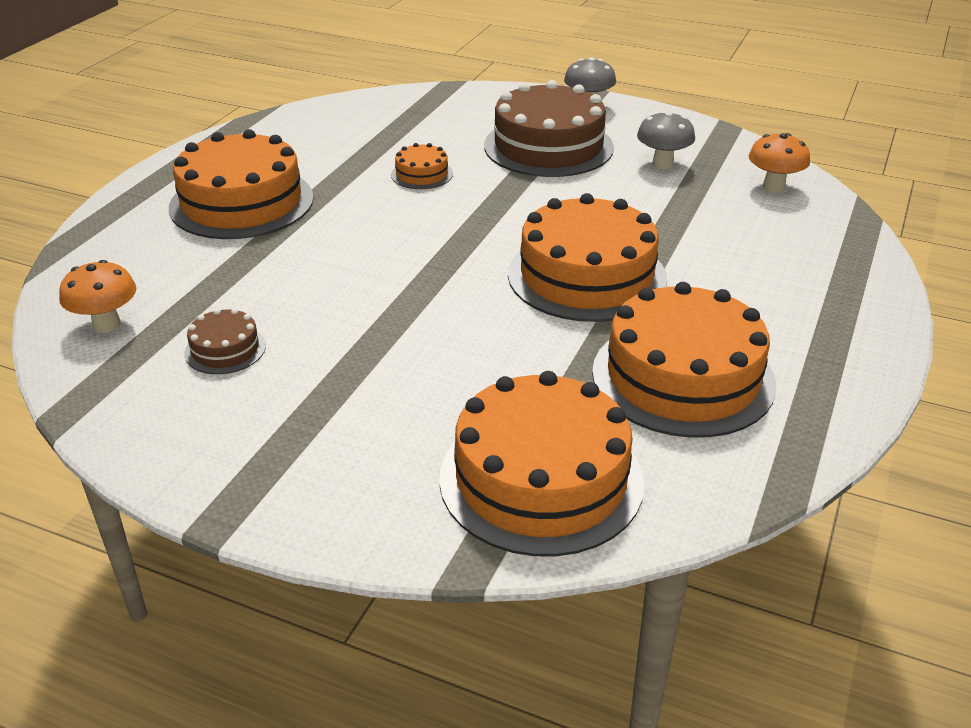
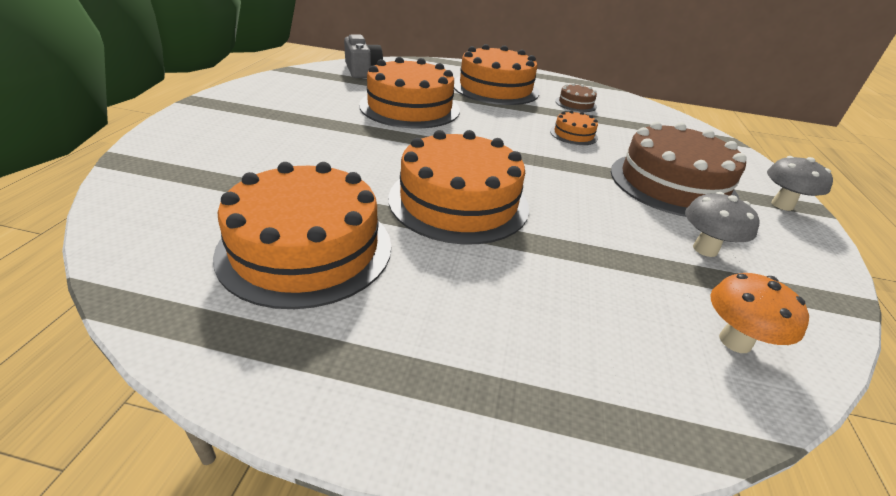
camera: 75 degrees right, 0 degrees up
orange mushroom [59,260,136,333] -> grey camera [344,34,383,78]
brown cake [184,308,266,374] -> brown cake moved to [555,83,597,112]
orange cake [439,371,644,556] -> orange cake moved to [359,57,460,128]

